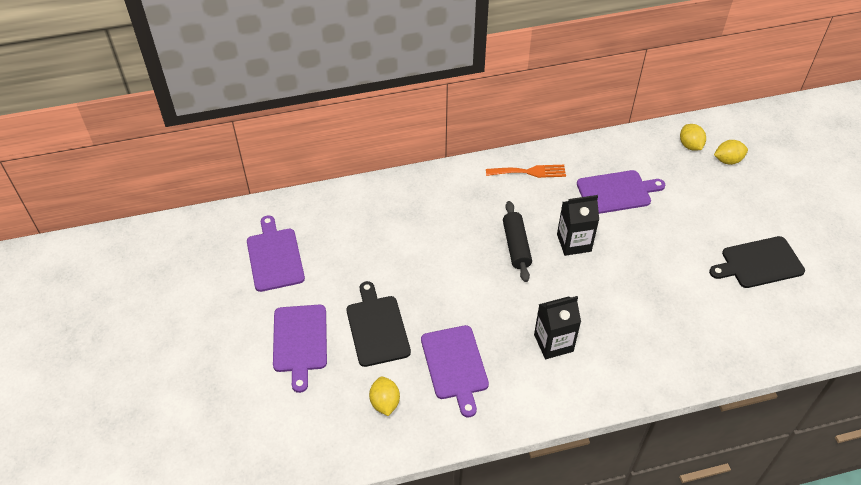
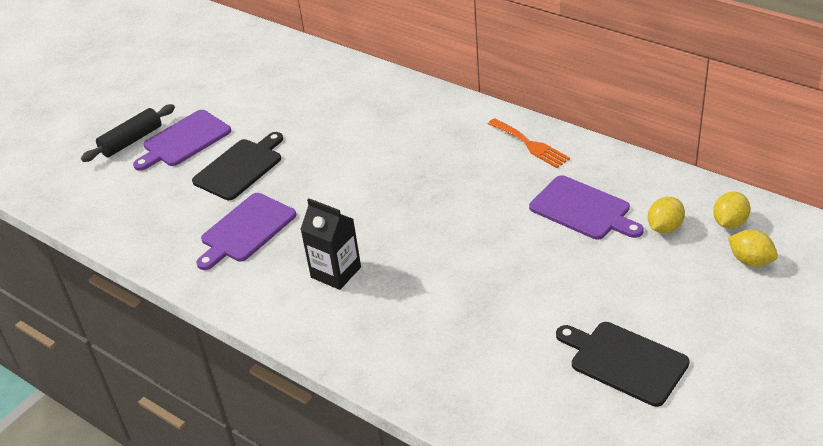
camera: 55 degrees right, 10 degrees down
purple cutting board [247,215,305,292] -> none
yellow lemon [369,377,400,416] -> yellow lemon moved to [648,197,685,233]
black rolling pin [503,201,532,282] -> black rolling pin moved to [81,104,175,162]
black carton [557,195,599,256] -> none

